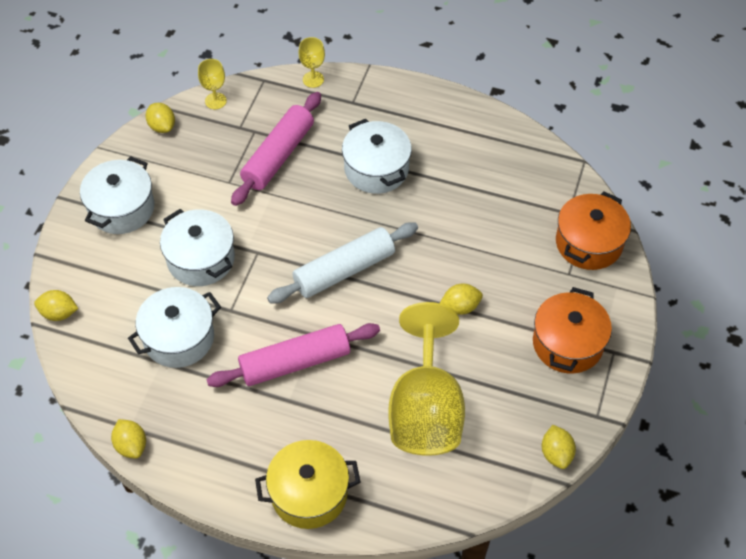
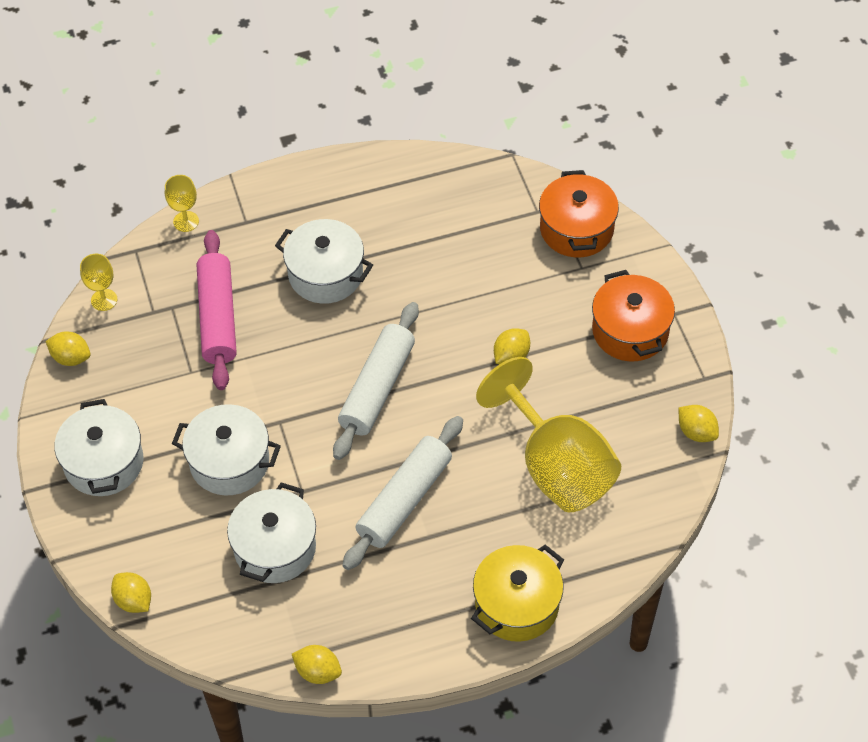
camera: 35 degrees left, 0 degrees up
yellow lemon [34,290,78,321] -> yellow lemon turned 75 degrees clockwise [111,572,151,613]
pink rolling pin [206,323,380,387] -> white rolling pin [342,416,463,570]

